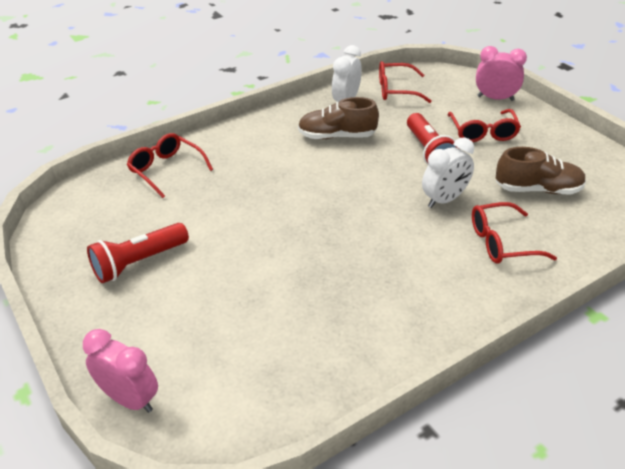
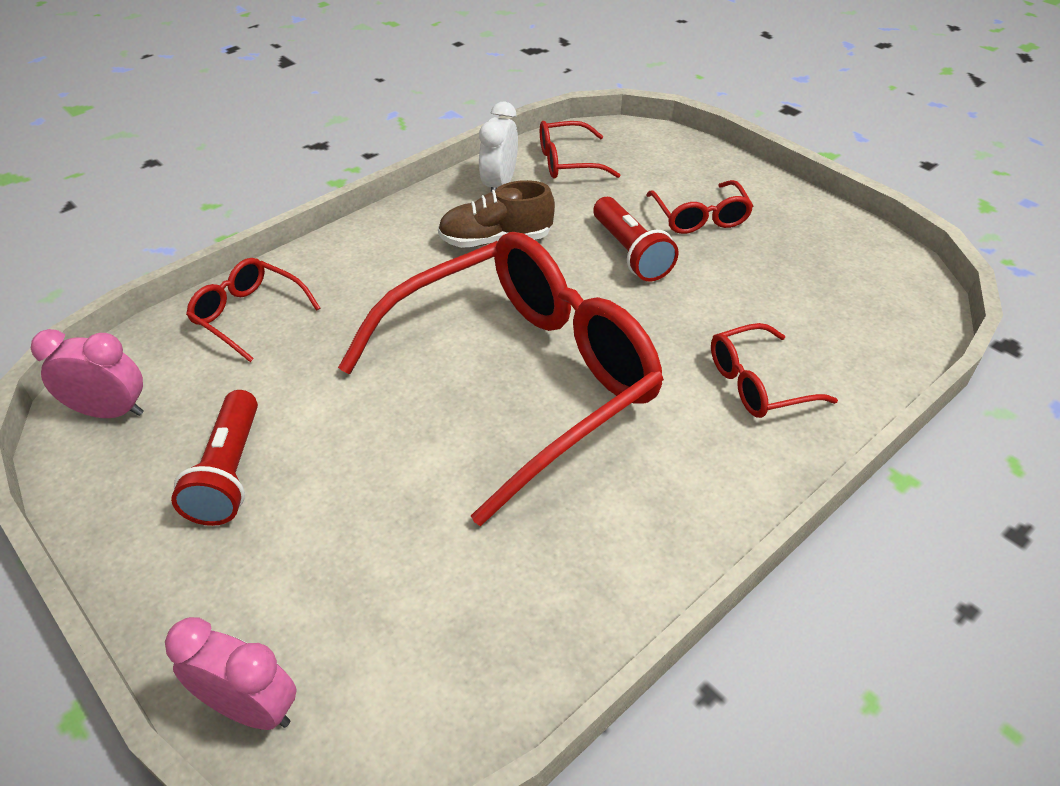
camera: 10 degrees left, 5 degrees up
red flashlight [87,223,189,283] -> red flashlight turned 45 degrees counterclockwise [171,390,258,526]
white clock [422,137,474,208] -> none
pink clock [476,46,527,101] -> pink clock moved to [31,329,144,418]
brown shoe [496,147,586,194] -> none
none -> red glasses [338,232,664,526]

